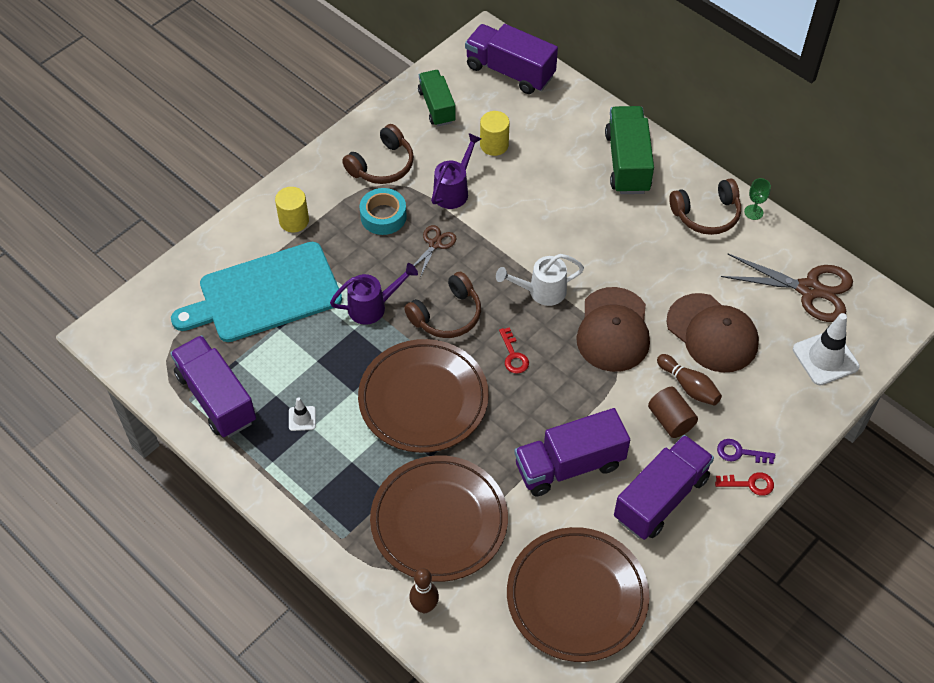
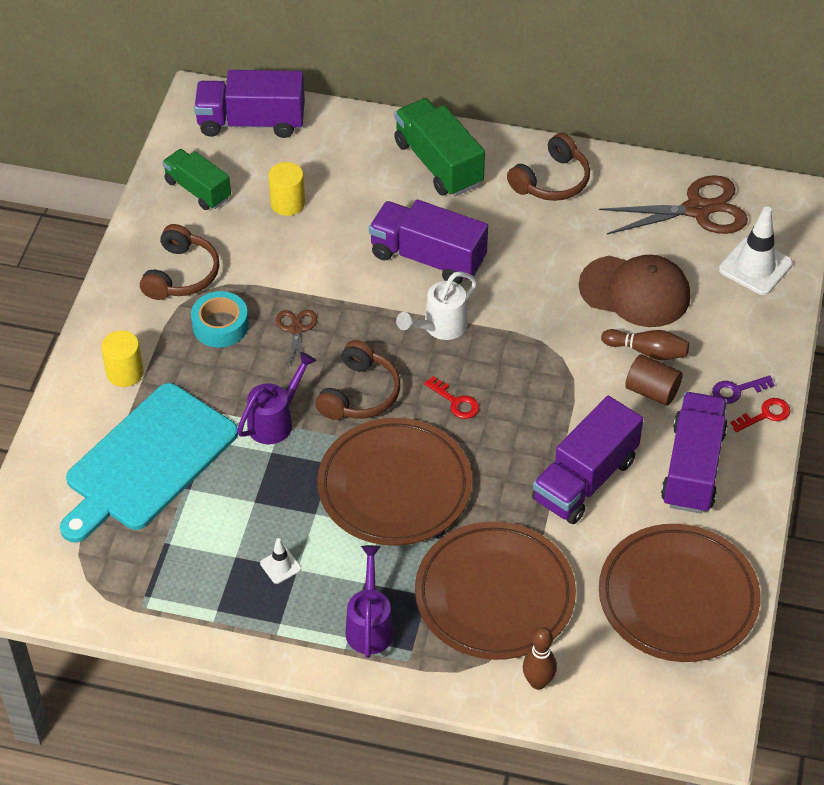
camera: 30 degrees left, 5 degrees down
purple truck [170,335,256,437] -> purple truck moved to [369,200,488,284]
purple watering can [431,133,481,209] -> purple watering can moved to [346,545,394,658]
brown cap [576,287,650,372] -> none
green goblet [744,178,771,220] -> none

